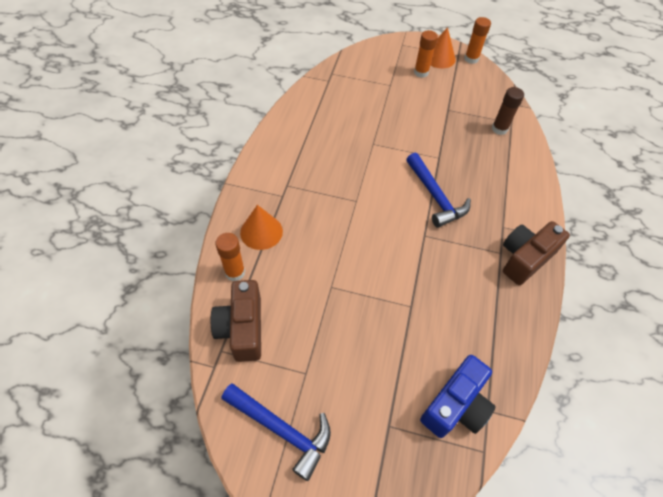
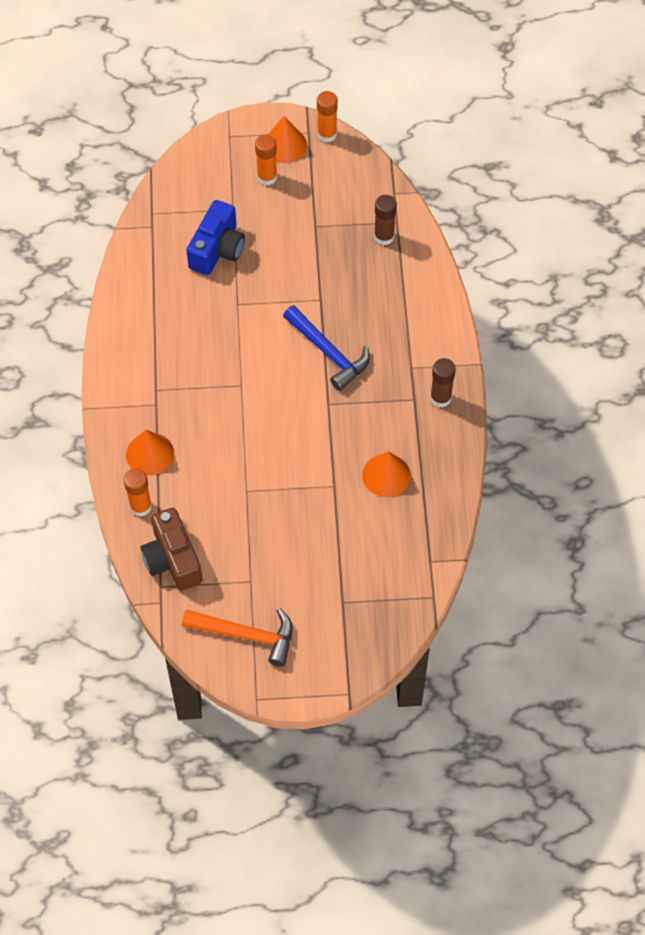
camera: 15 degrees left, 5 degrees up
blue hammer [221,383,331,481] -> orange hammer [182,608,293,667]
blue camera [420,355,496,438] -> blue camera moved to [186,200,245,275]
brown camera [503,221,570,285] -> brown glue stick [430,358,456,408]
none -> orange cone [362,451,411,497]

